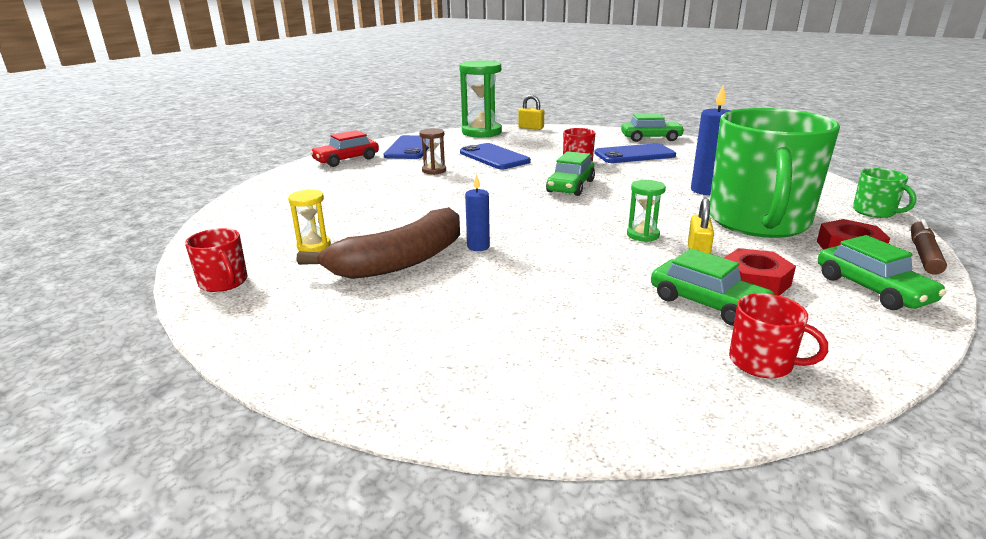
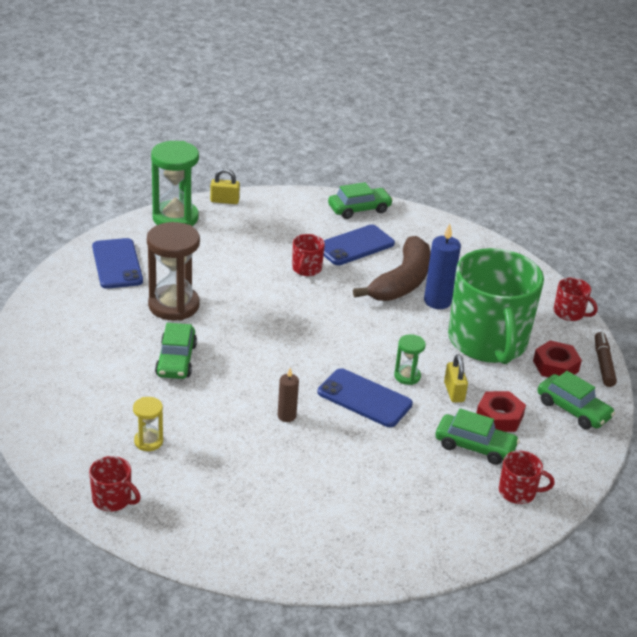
camera: 25 degrees left, 10 degrees up
brown banana [296,207,460,279] -> brown banana moved to [353,236,431,301]
red car [310,130,379,167] -> none
brown hourglass [419,128,446,175] -> brown hourglass [147,222,200,321], size x2.02
blue phone [460,143,531,169] -> blue phone moved to [318,368,413,427]
blue candle [465,174,490,251] -> brown candle [278,368,299,422]
green car [546,151,595,196] -> green car moved to [155,323,197,379]
green mug [853,168,916,218] -> red mug [554,278,598,321]

